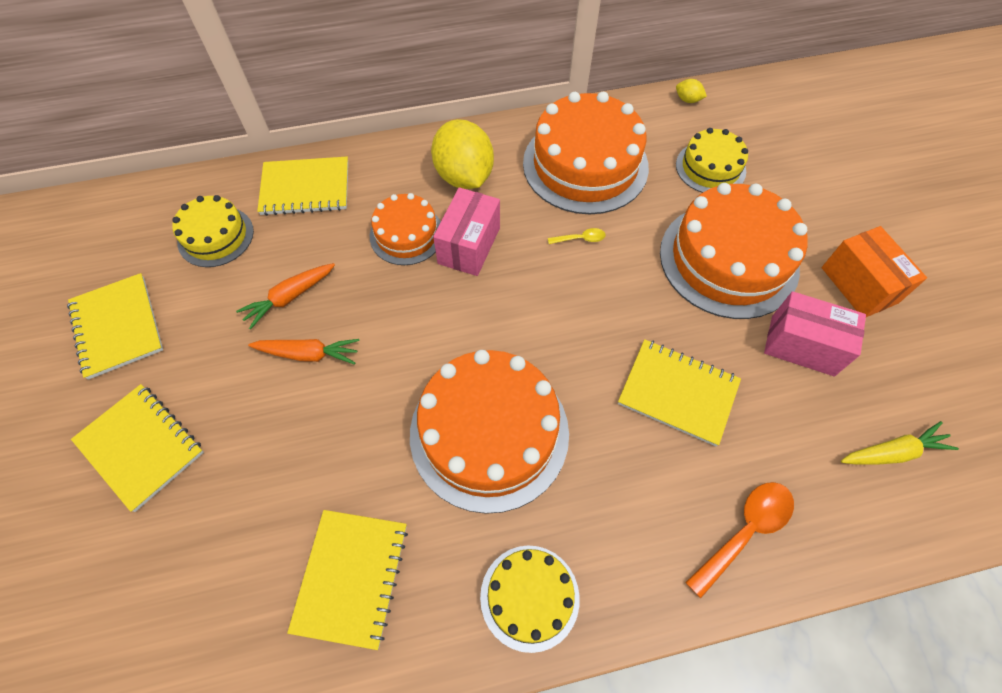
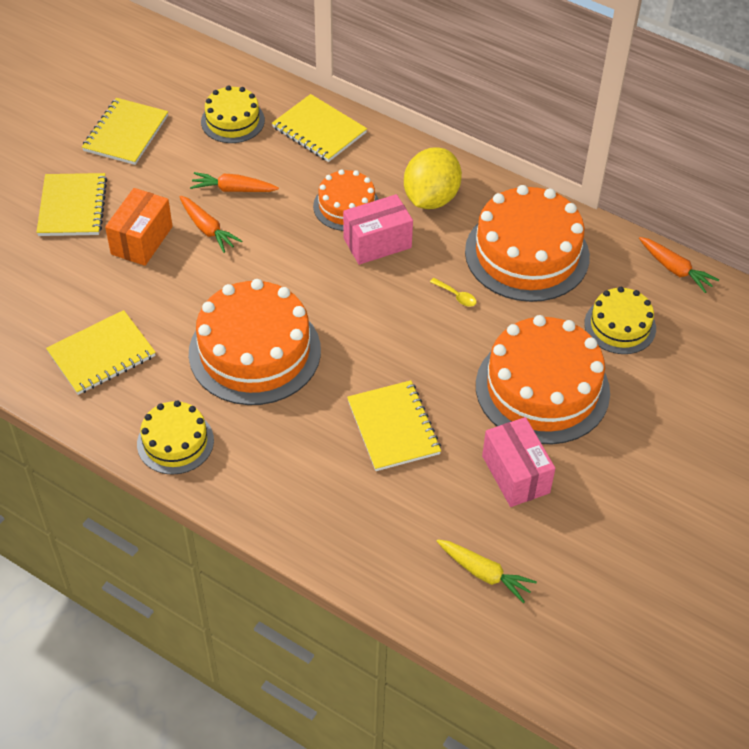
camera: 45 degrees right, 10 degrees down
yellow lemon [676,79,707,103] -> orange carrot [639,237,719,293]
orange spoon [685,482,794,598] -> none
orange box [822,226,927,317] -> orange box moved to [105,188,173,266]

